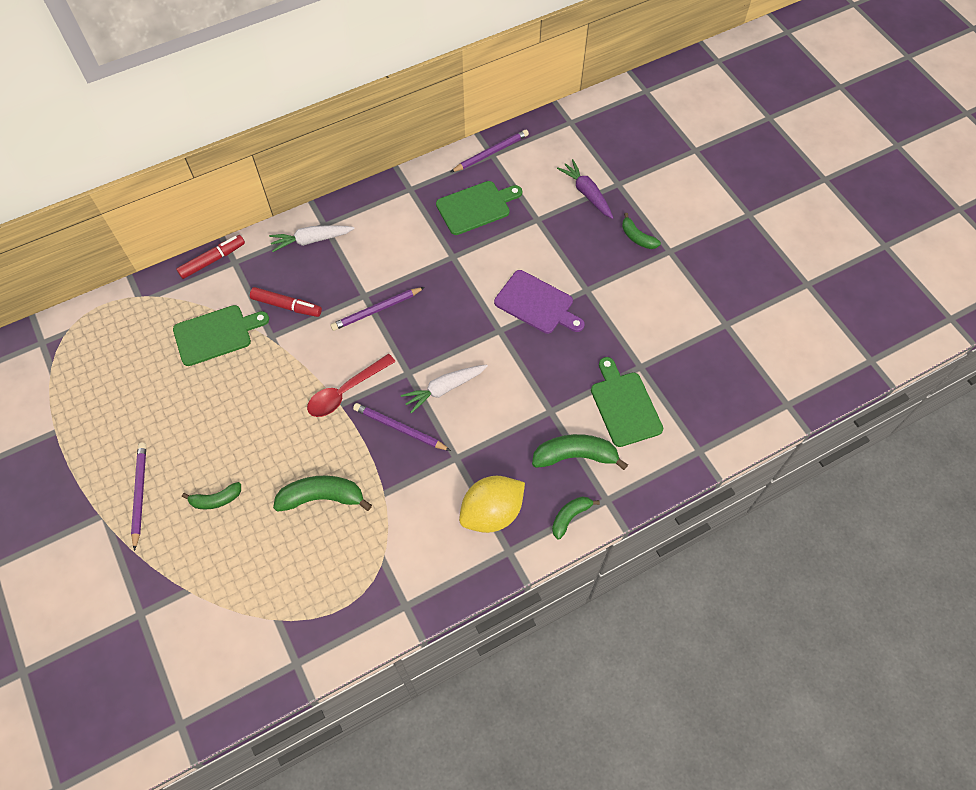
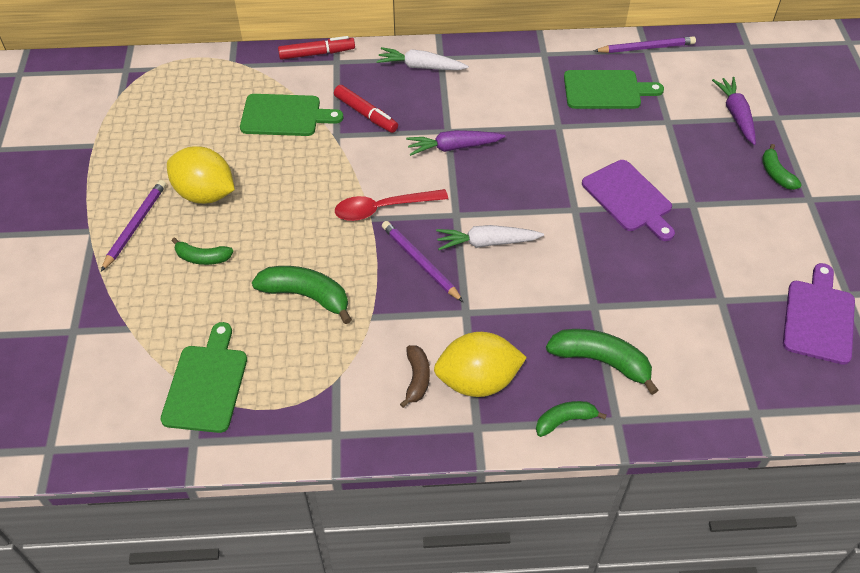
camera: 25 degrees right, 10 degrees down
purple pencil [330,287,425,331] -> purple carrot [406,130,506,156]
green cutting board [591,357,663,447] -> green cutting board moved to [160,322,247,433]
none -> yellow lemon [167,147,235,204]
none -> brown banana [400,345,430,408]
none -> purple cutting board [783,263,855,365]

